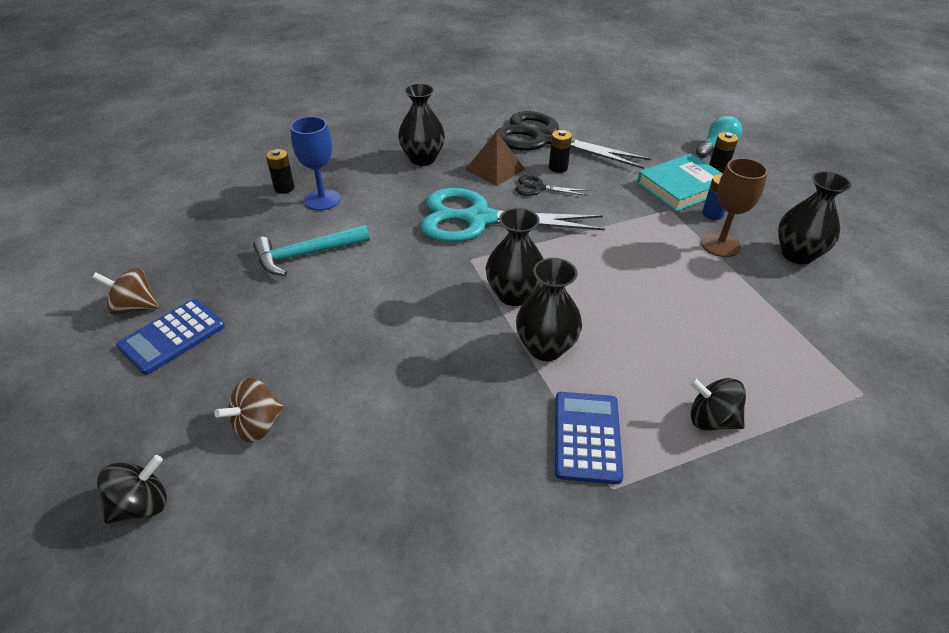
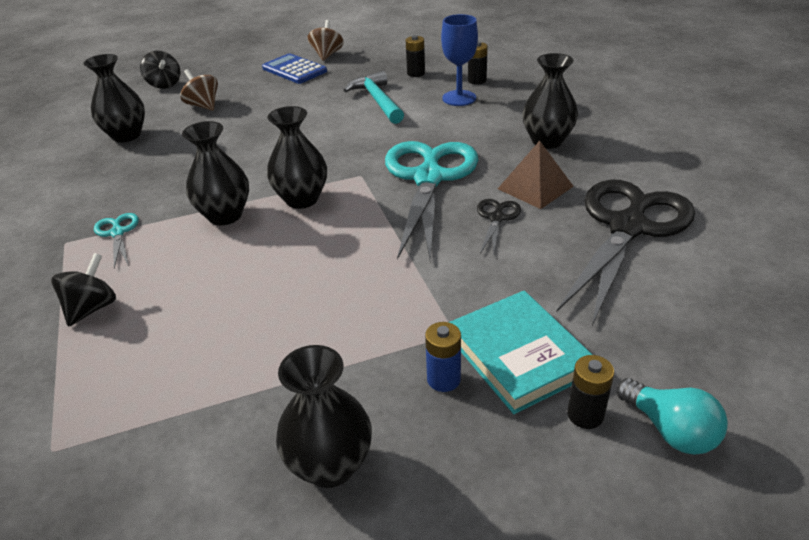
camera: 95 degrees right, 5 degrees down
black battery [549,130,572,173] -> black battery moved to [406,35,425,77]
blue calculator [555,392,624,484] -> turquoise scissors [94,213,139,268]
brown goblet [701,158,768,257] -> none
none -> black vase [83,54,145,142]

